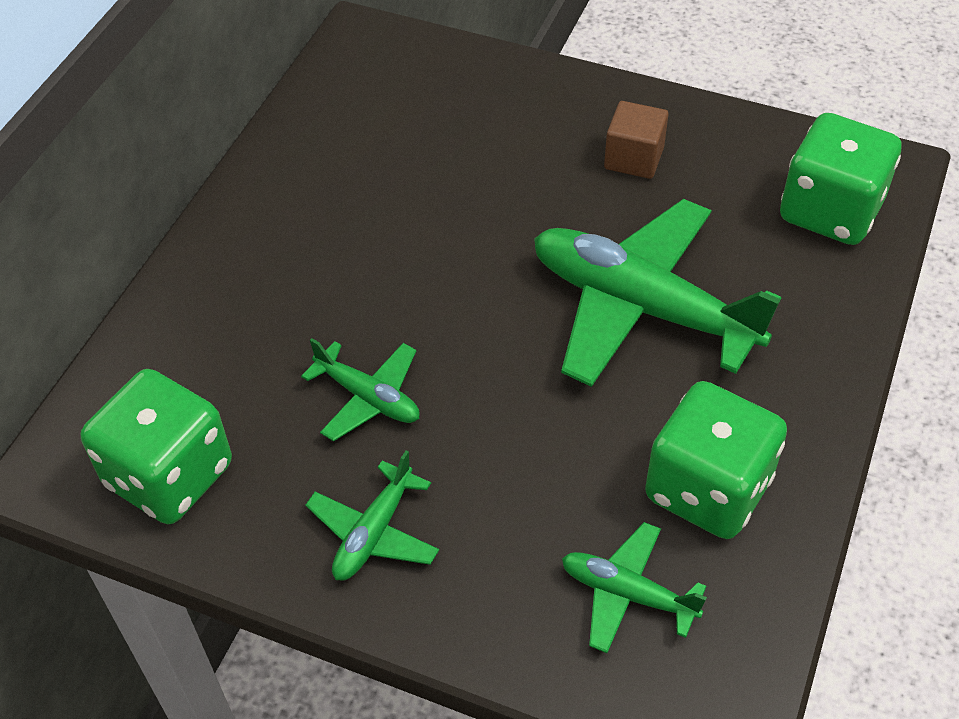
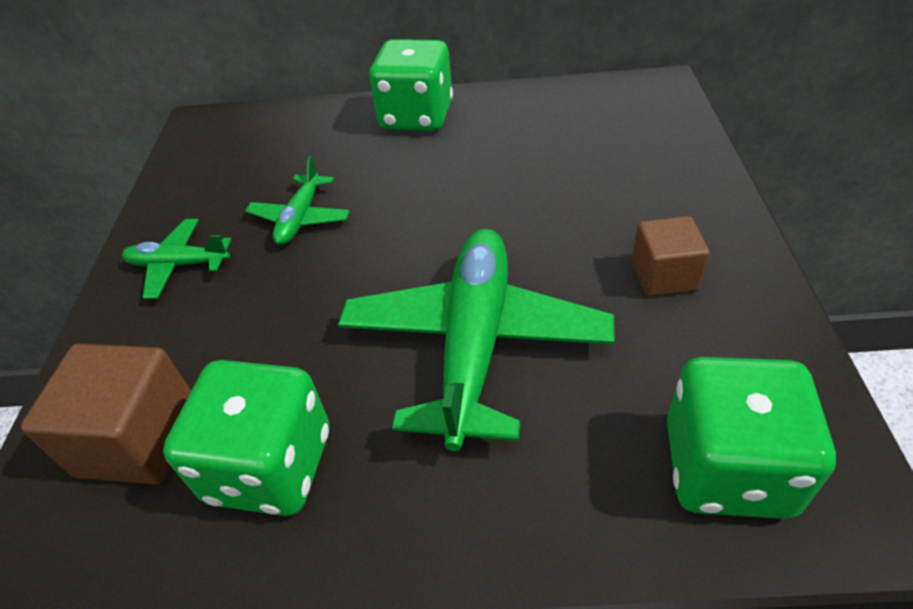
camera: 70 degrees right, 5 degrees down
green dice [81,369,232,524] -> green dice moved to [369,39,453,131]
green plane [562,522,707,653] -> brown cube [21,344,191,484]

